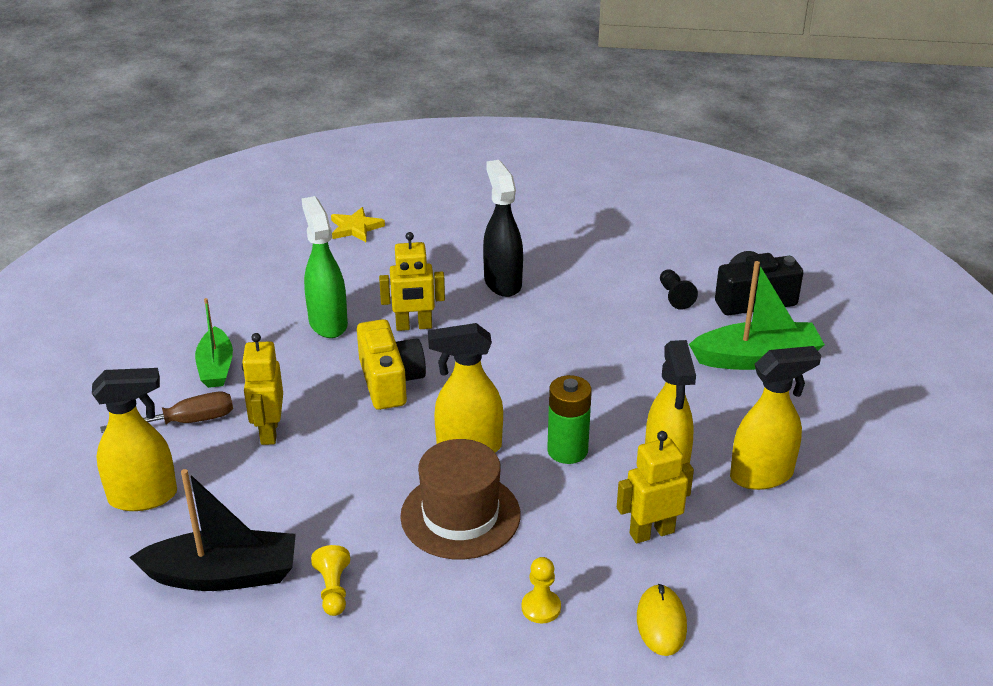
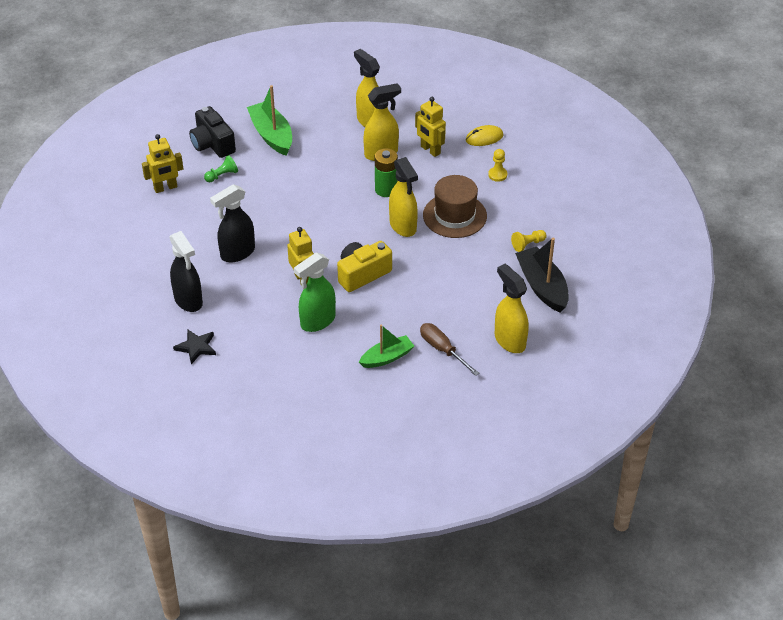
camera: 110 degrees left, 10 degrees up
yellow robot [242,333,283,445] -> yellow robot moved to [142,134,183,193]
yellow star [331,207,385,242] -> black star [173,329,216,364]
black pawn [660,269,698,310] -> green pawn [204,155,238,182]
none -> black spray bottle [169,231,203,312]

